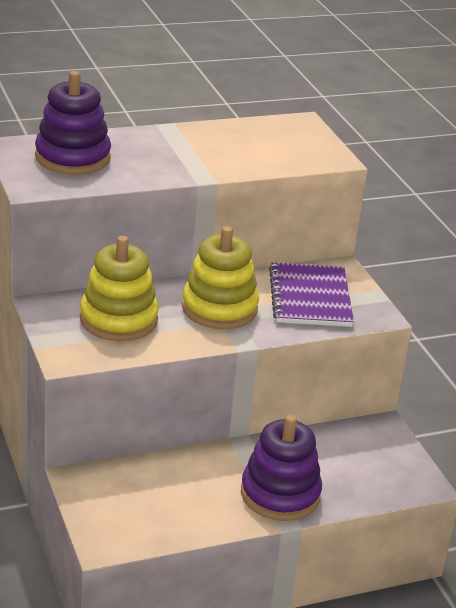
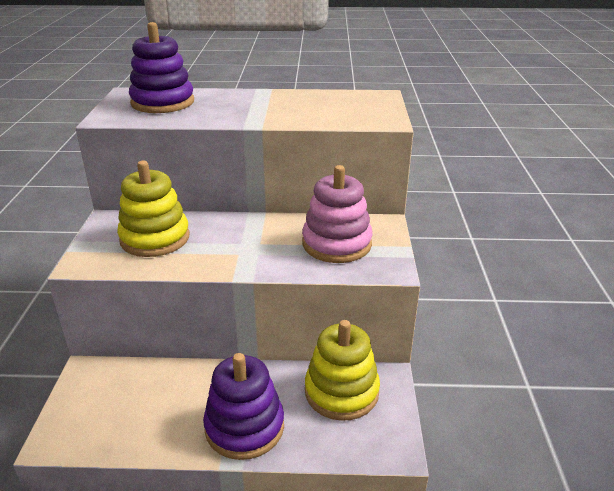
camera: 25 degrees right, 0 degrees up
yellow stacking toy [182,226,259,329] -> yellow stacking toy moved to [305,320,380,421]
purple notebook [269,262,354,327] -> pink stacking toy [302,165,373,263]

